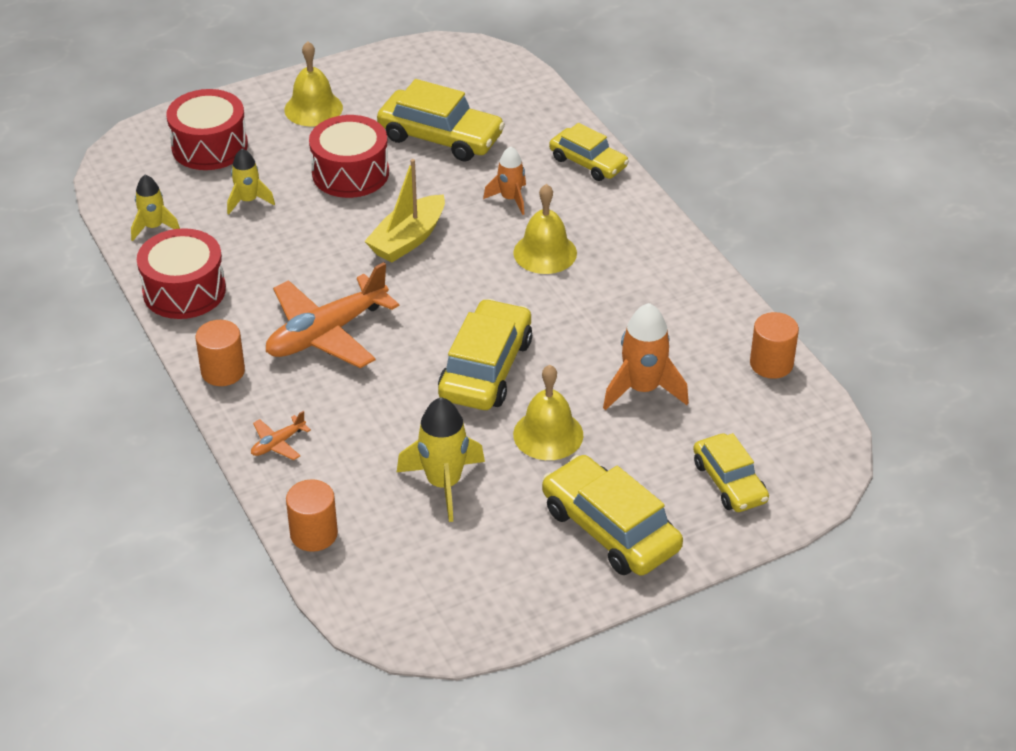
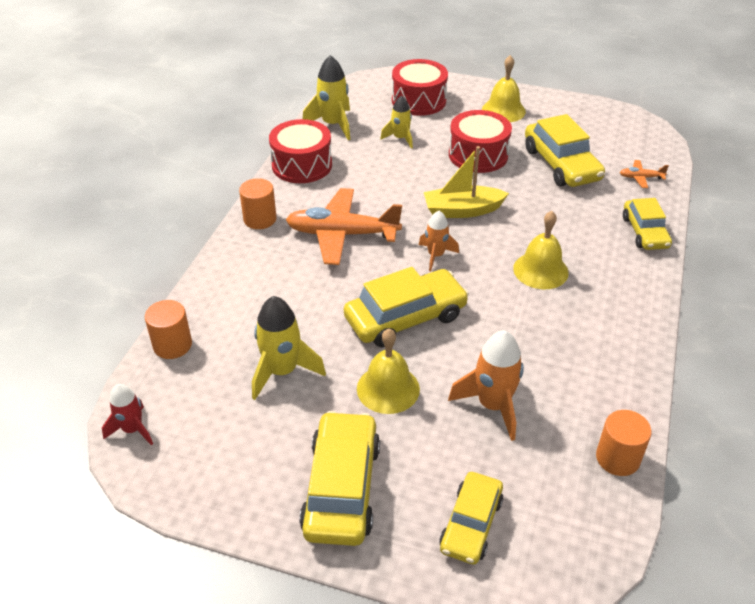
camera: 45 degrees right, 0 degrees up
yellow rocket [131,175,180,241] -> yellow rocket [303,55,350,140], size x1.59
orange plane [251,411,311,460] -> orange plane moved to [620,160,669,188]
orange rocket [483,146,526,215] -> orange rocket moved to [419,211,459,271]
none -> red rocket [102,384,153,445]

